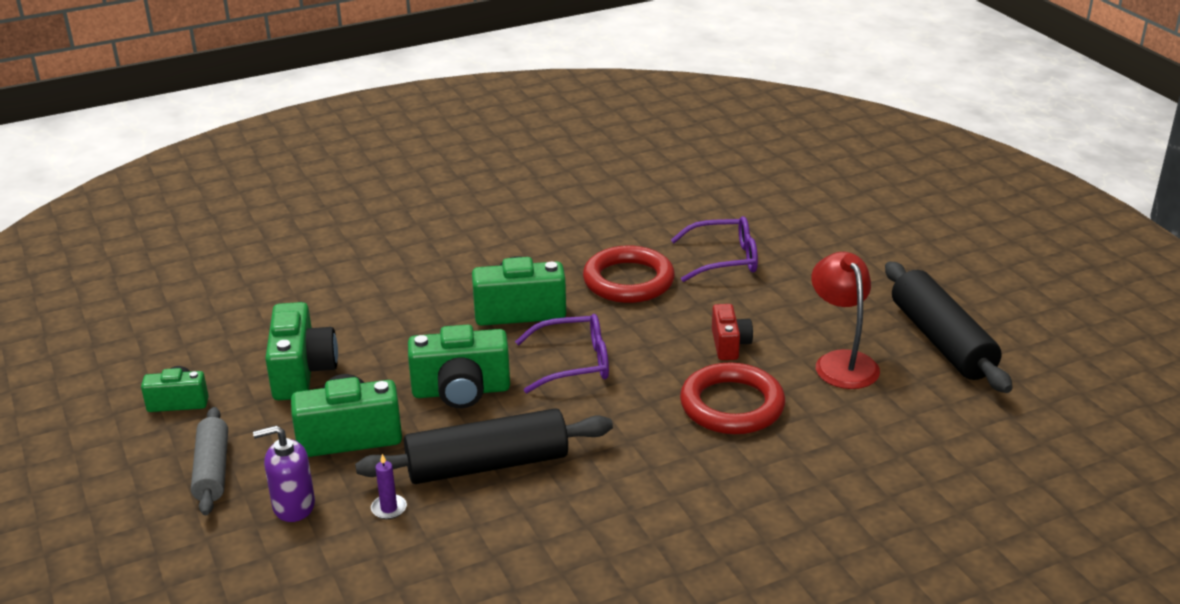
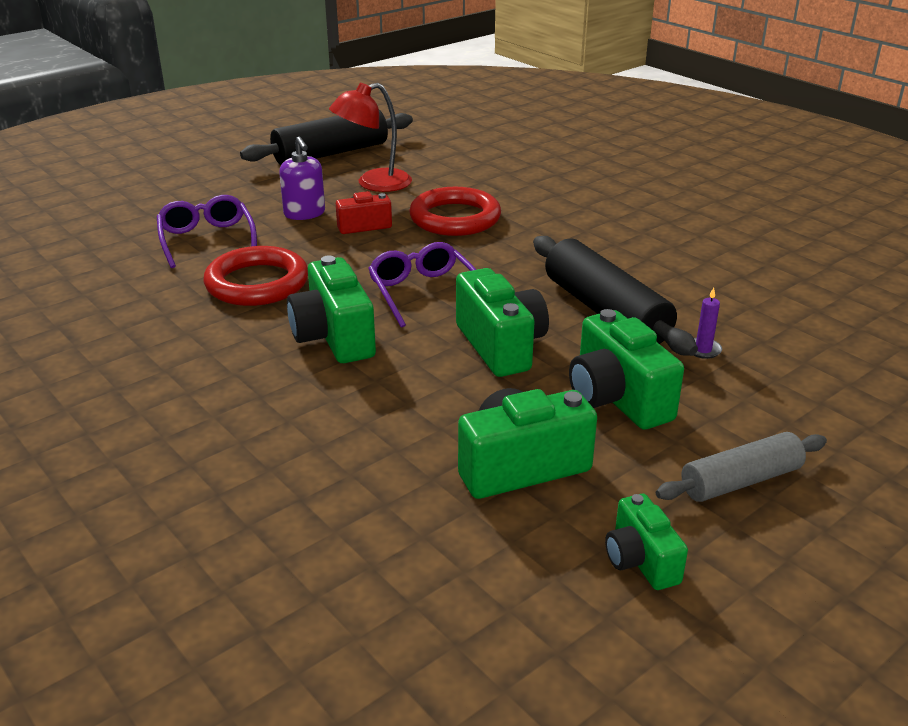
camera: 105 degrees left, 0 degrees up
purple soap dispenser [253,425,315,522] -> purple soap dispenser moved to [279,136,325,220]

